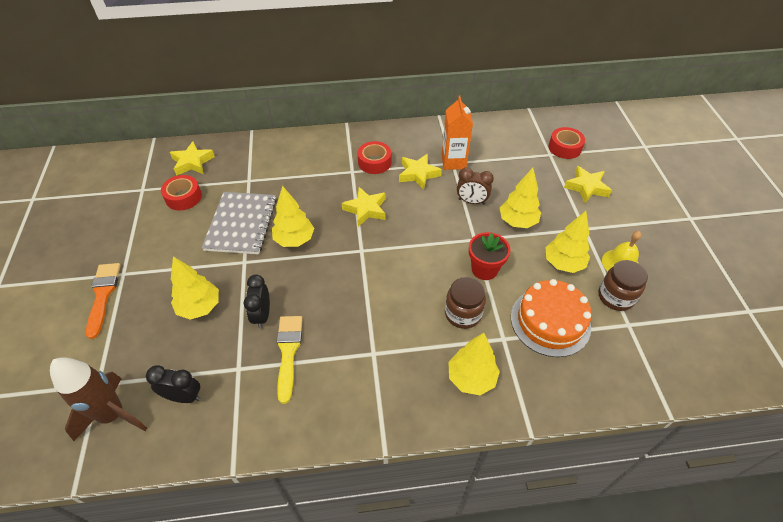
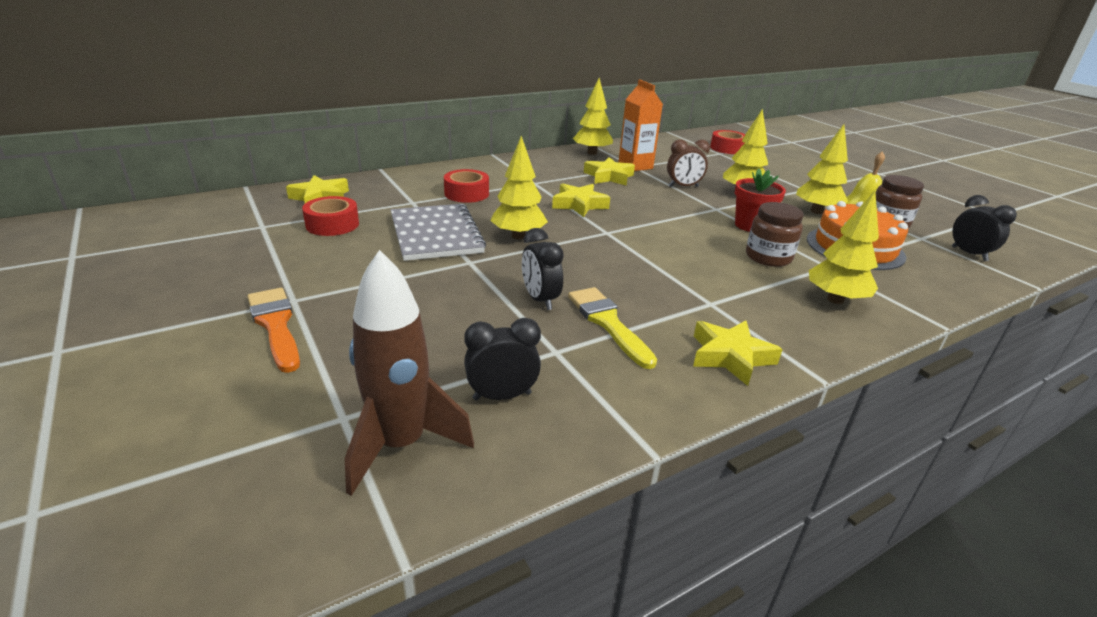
camera: 25 degrees left, 20 degrees down
yellow tree [171,256,219,320] -> yellow tree moved to [573,78,613,155]
red tape [358,141,391,174] -> red tape moved to [444,169,489,203]
yellow star [564,166,612,203] -> yellow star moved to [693,320,783,386]
none -> black clock [952,195,1017,261]

